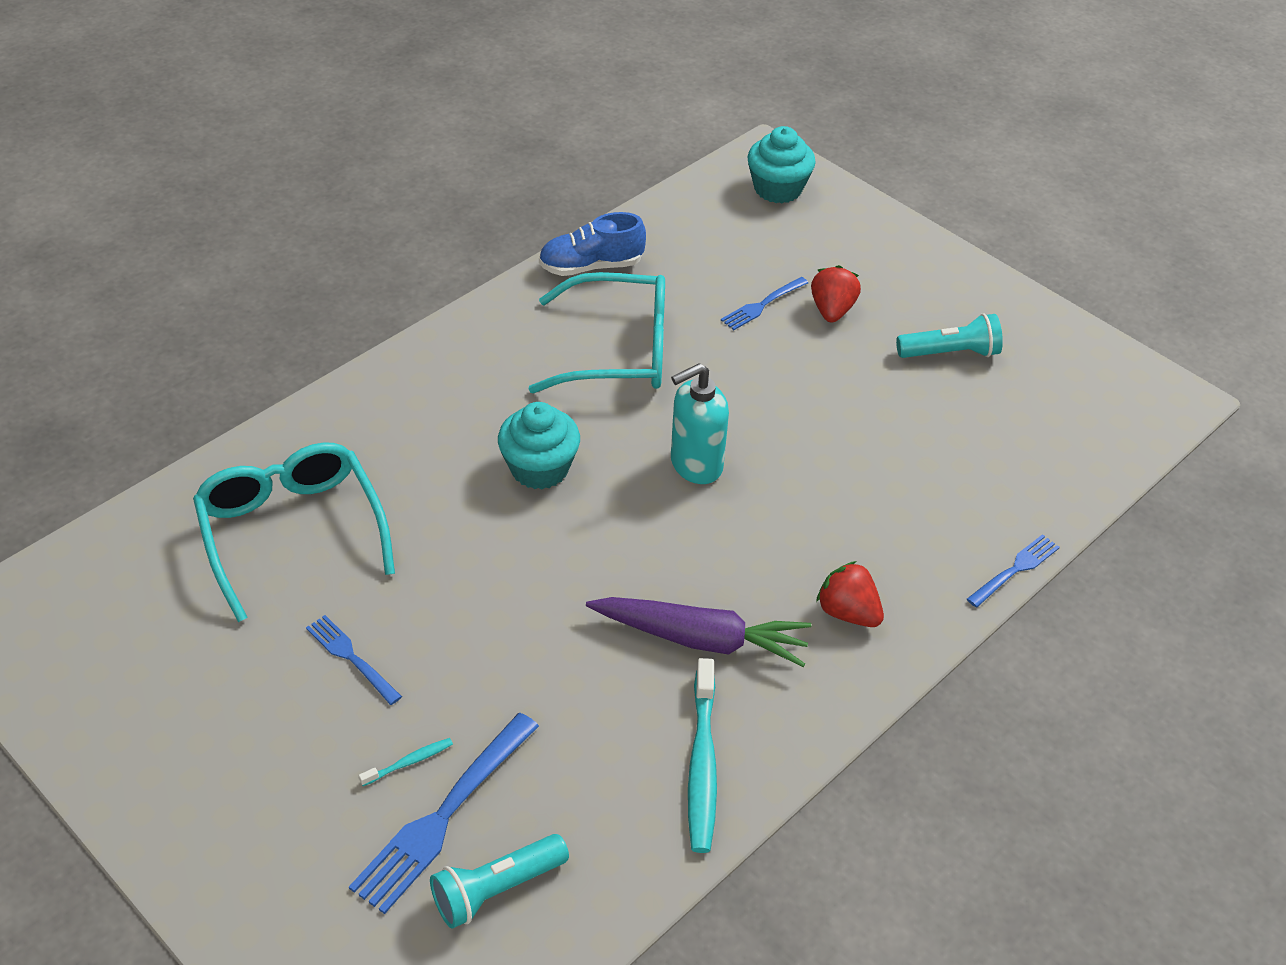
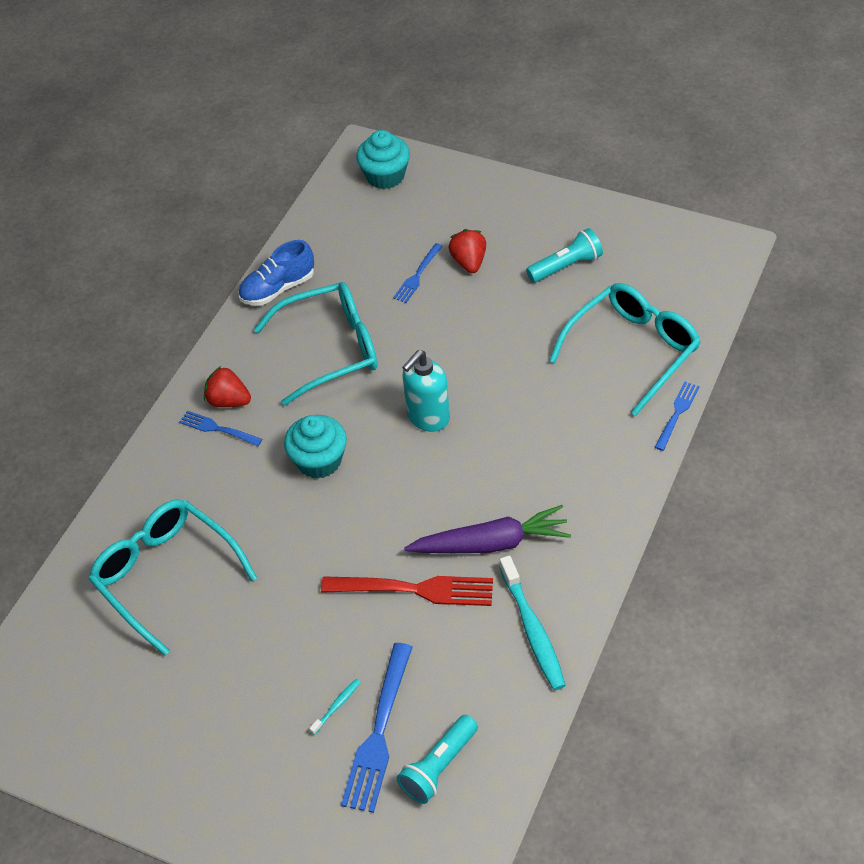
camera: 15 degrees left, 5 degrees up
blue fork [306,615,402,705] -> blue fork moved to [179,411,262,446]
red strawberry [816,561,884,627] -> red strawberry moved to [204,366,251,407]
none -> red fork [321,576,493,606]
none -> turquoise glasses [549,283,701,416]

